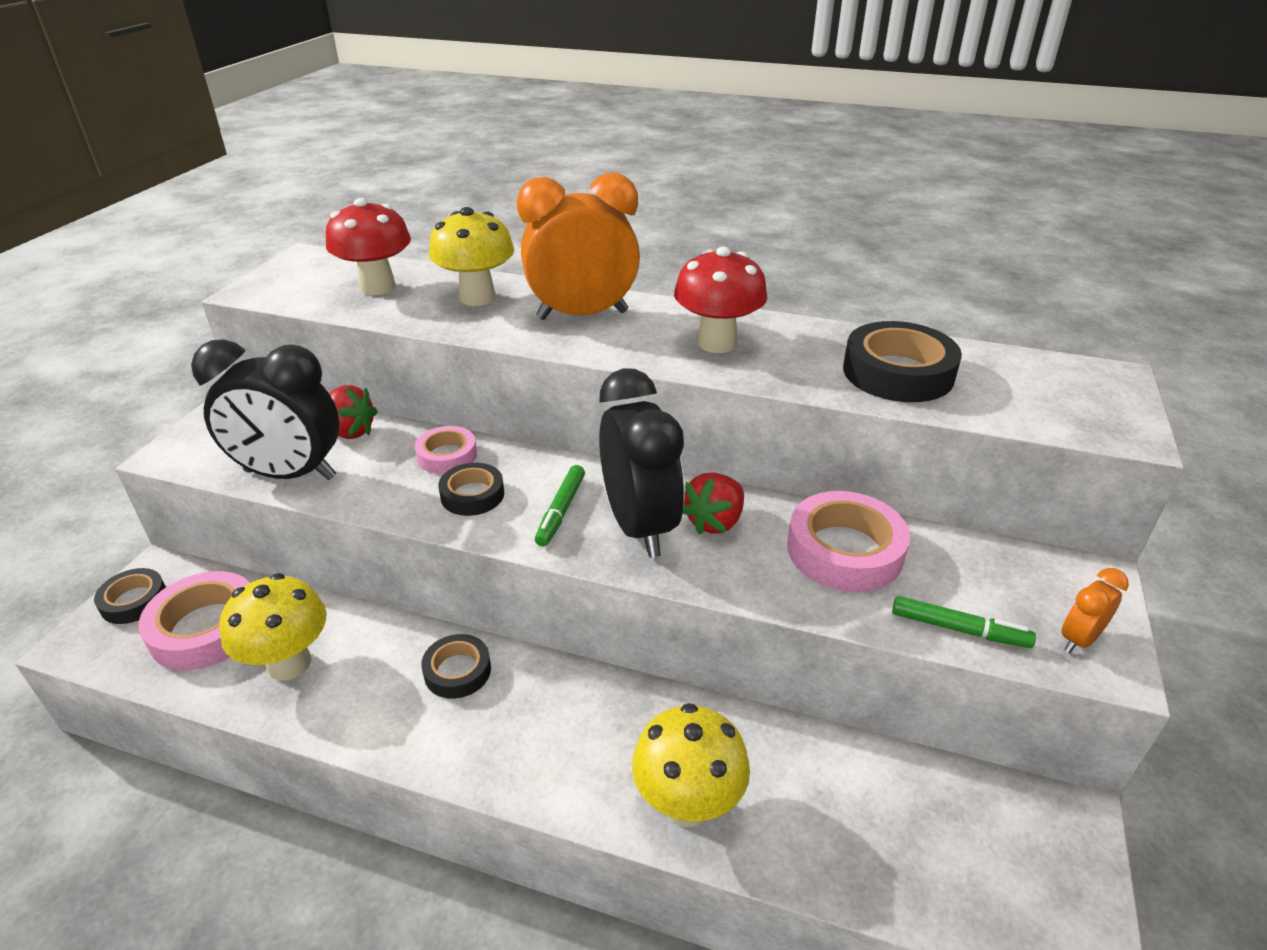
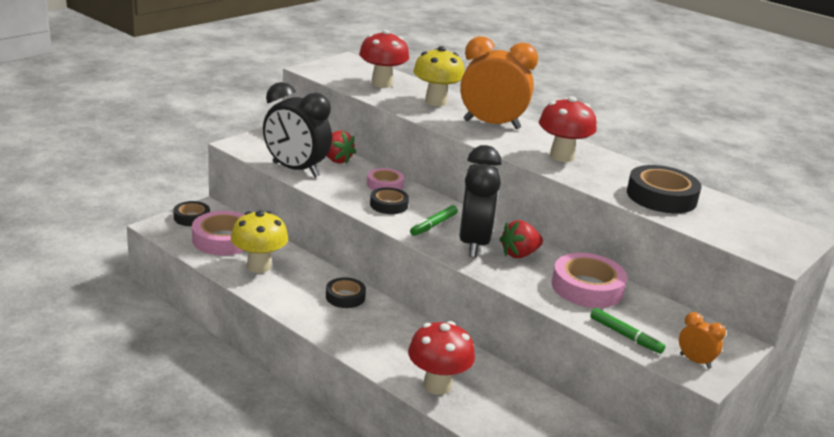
camera: 20 degrees right, 10 degrees down
yellow mushroom [632,703,750,827] -> red mushroom [408,321,475,395]
orange clock [1061,568,1129,653] -> orange clock turned 60 degrees clockwise [679,312,726,369]

